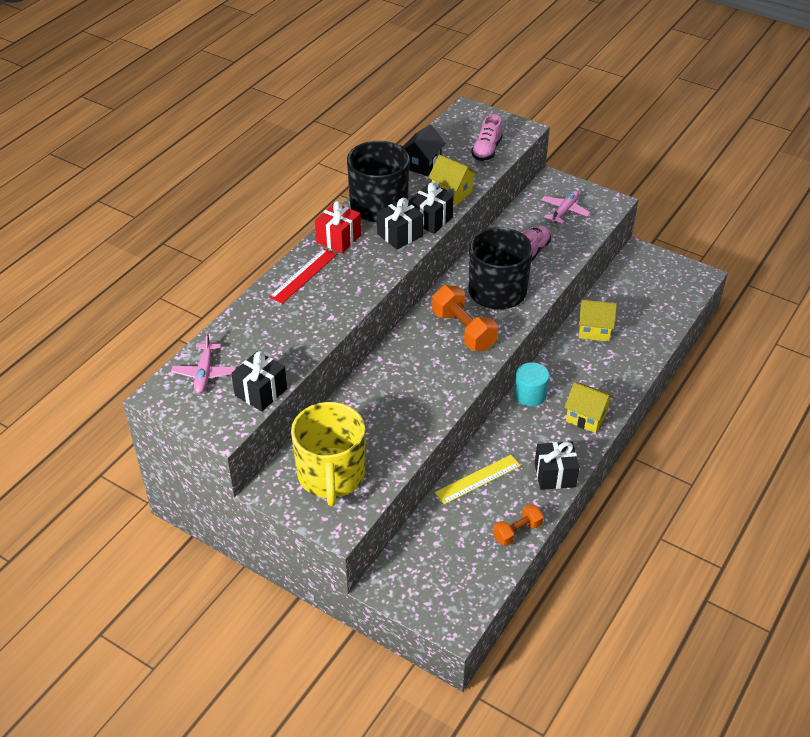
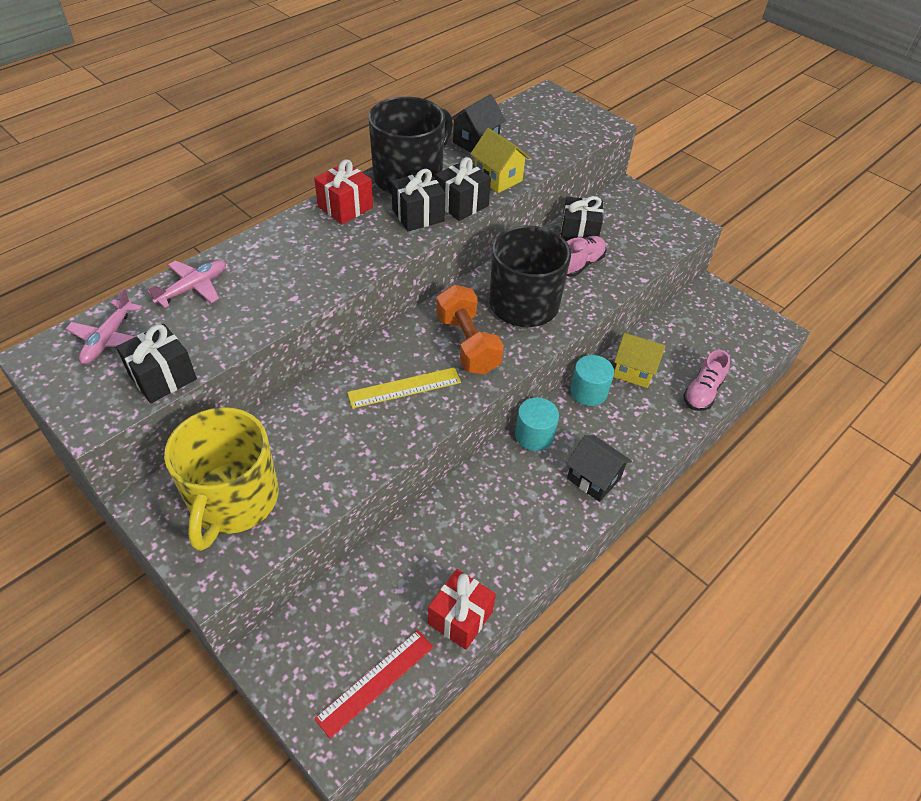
camera: 10 degrees right, 5 degrees up
red ruler [269,248,337,304] -> red ruler moved to [314,630,434,739]
yellow ruler [435,455,521,505] -> yellow ruler moved to [347,367,461,409]
pink shoe [471,114,503,161] -> pink shoe moved to [684,350,730,411]
orange dumbbell [493,504,544,546] -> red gift [428,569,496,650]
black gift [535,442,579,490] -> black gift moved to [561,196,603,242]
pink plane [541,190,590,224] -> pink plane moved to [147,260,226,308]
yellow house [564,382,614,433] -> black house [566,435,632,502]
none -> turquoise cylinder [570,355,614,406]

